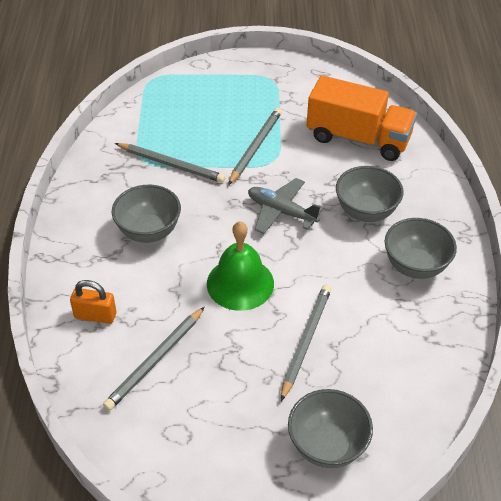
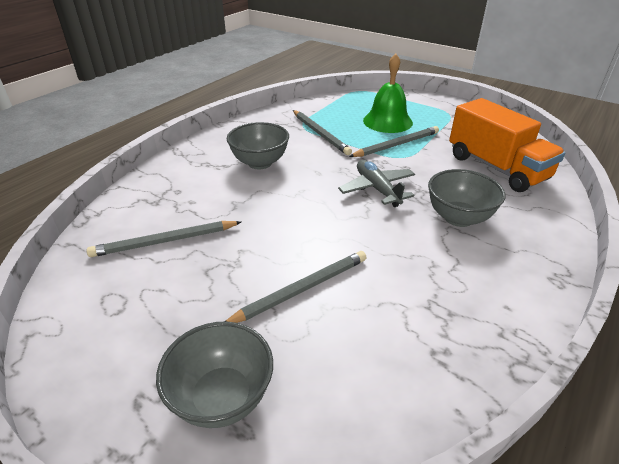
camera: 35 degrees right, 10 degrees down
orange padlock [70,280,116,324] -> none
green bell [207,221,274,311] -> green bell moved to [363,53,413,133]
grey bowl [385,218,457,279] -> none

